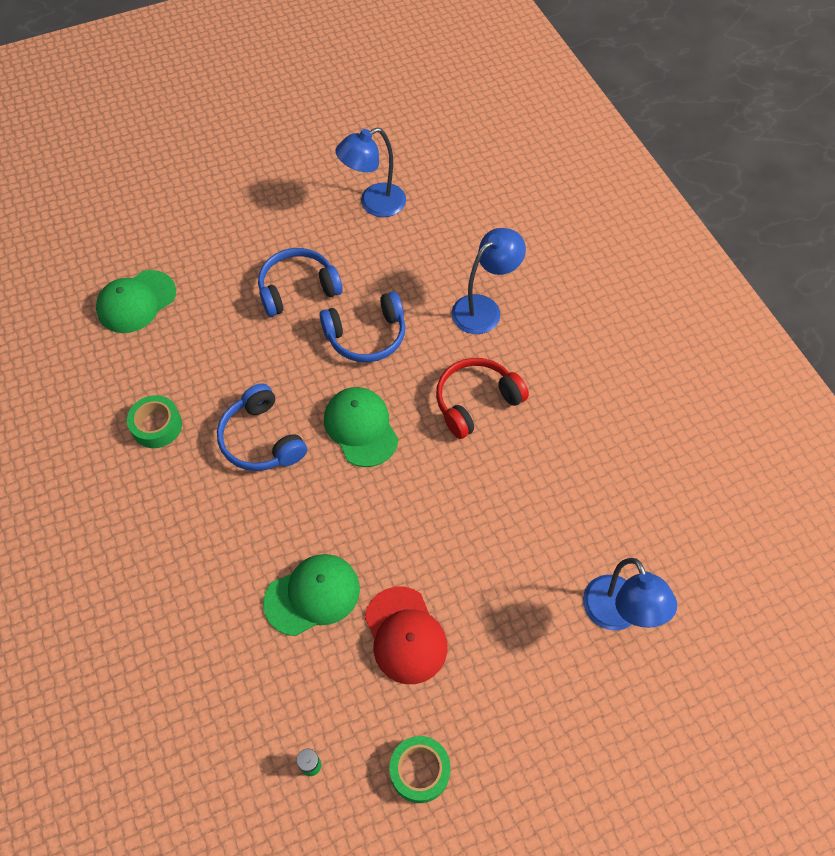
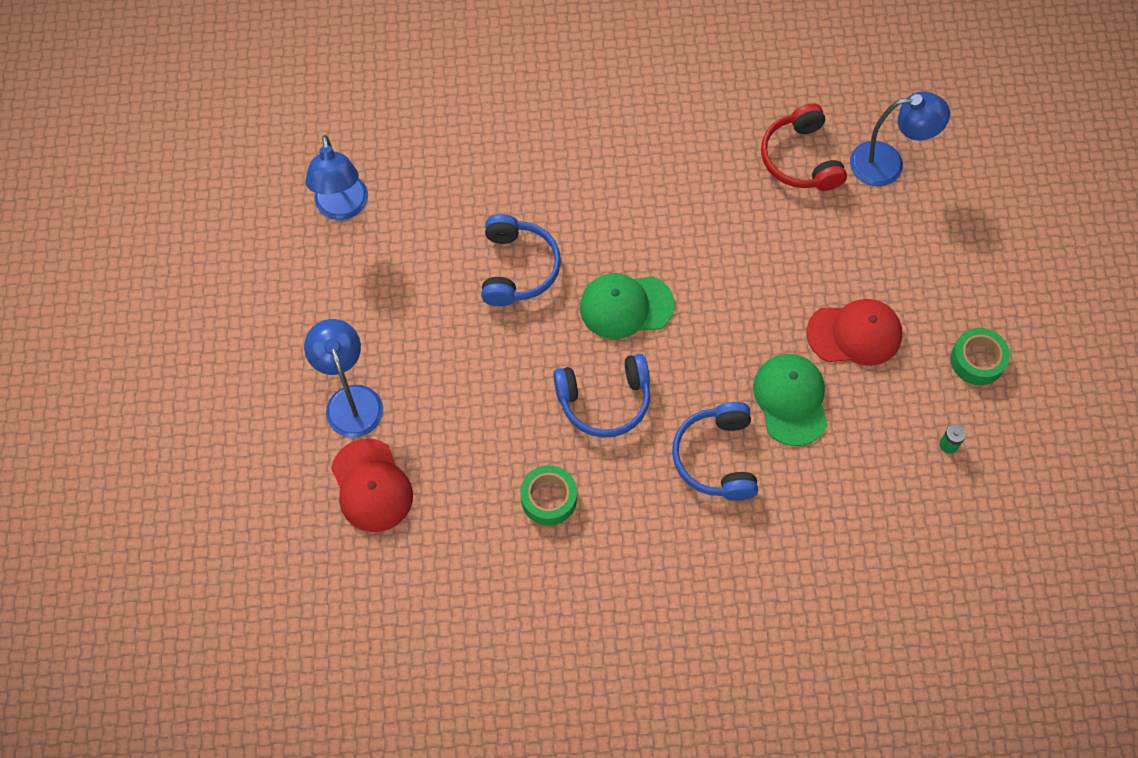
camera: 70 degrees left, 5 degrees up
green cap [96,270,176,333] -> red cap [331,439,413,532]
blue headphones [258,248,343,317] -> blue headphones moved to [672,402,758,501]
red headphones [436,358,529,439] -> red headphones moved to [761,103,847,191]
blue lamp [451,228,526,334] -> blue lamp moved to [304,319,383,438]

